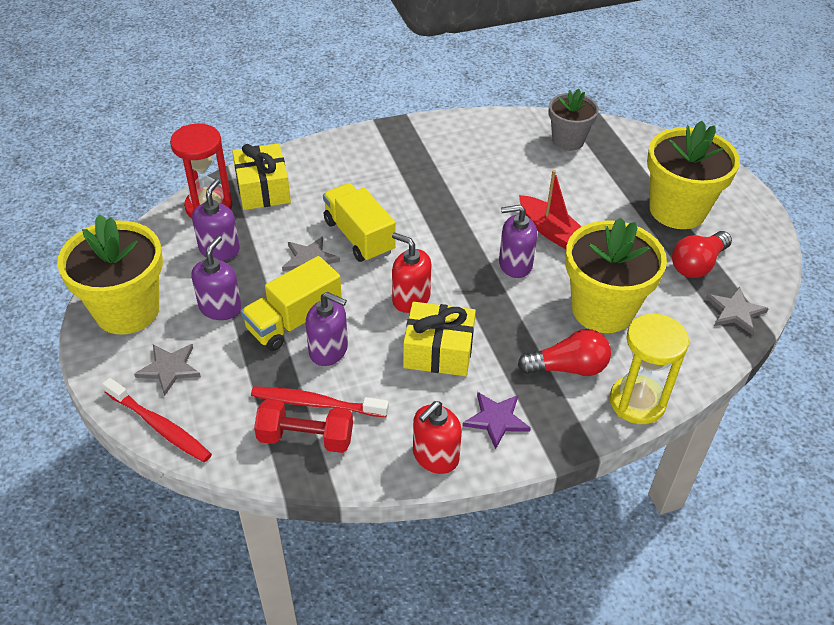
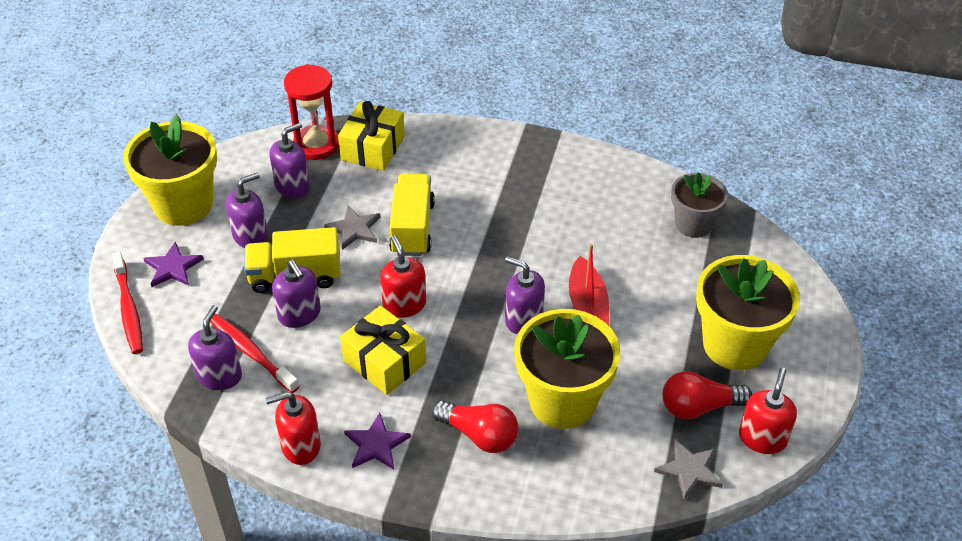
camera: 35 degrees right, 0 degrees up
grey star [134,344,201,396] -> purple star [143,242,204,287]
red dumbbell [254,399,353,453] -> purple soap dispenser [188,305,242,390]
yellow hourglass [610,313,689,424] -> none
none -> red soap dispenser [739,368,797,454]

